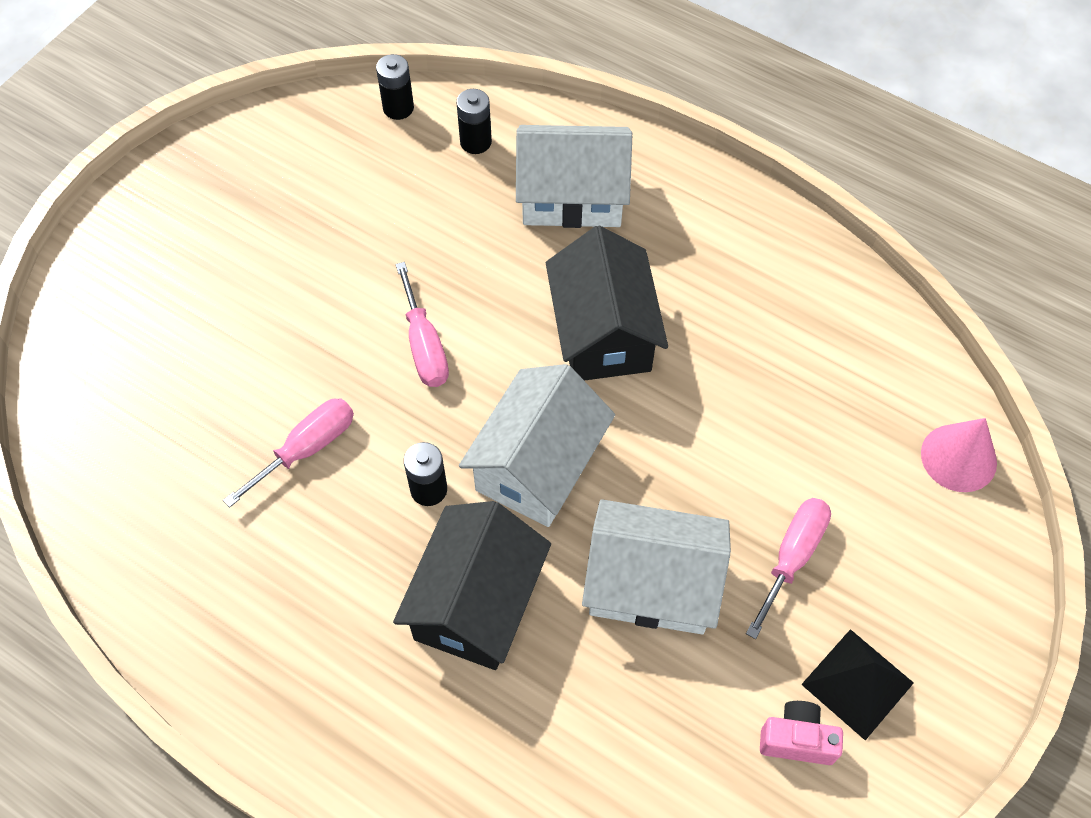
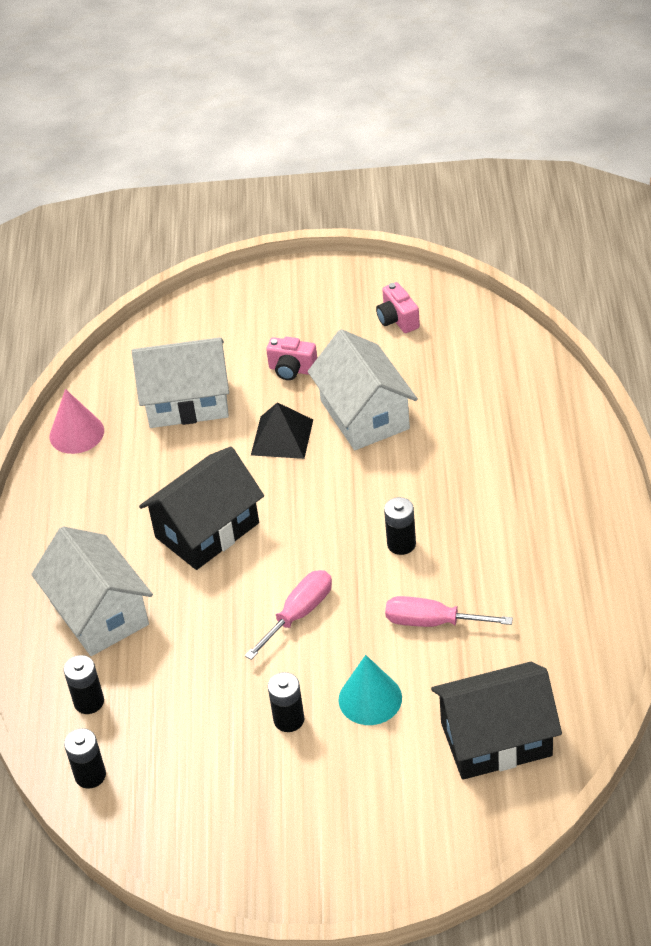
camera: 120 degrees left, 15 degrees down
black house [393,501,551,670] -> black house moved to [431,662,562,780]
white house [459,364,615,527] -> white house moved to [132,337,229,428]
pink screwdriver [746,498,831,639] -> pink camera [266,337,317,380]
black pyramid [801,629,914,740] -> black pyramid moved to [251,402,313,459]
pink cone [921,418,997,492] -> pink cone moved to [50,389,104,454]
none -> black battery [268,672,304,732]
none -> turquoise cone [338,655,402,725]

